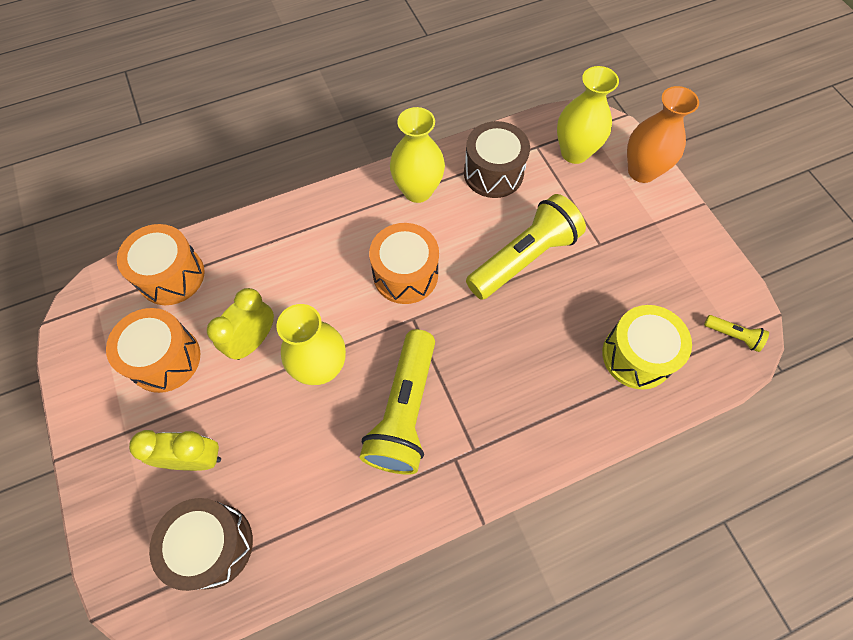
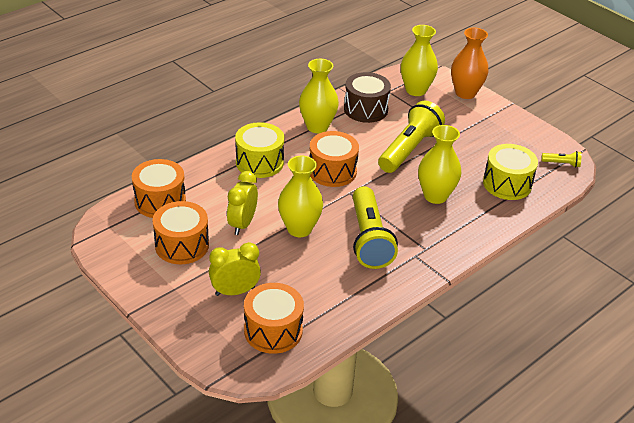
camera: 20 degrees left, 25 degrees down
brown drum [149,498,253,591] -> orange drum [244,283,304,354]
none -> yellow drum [235,122,284,178]
none -> yellow vase [418,125,461,204]

